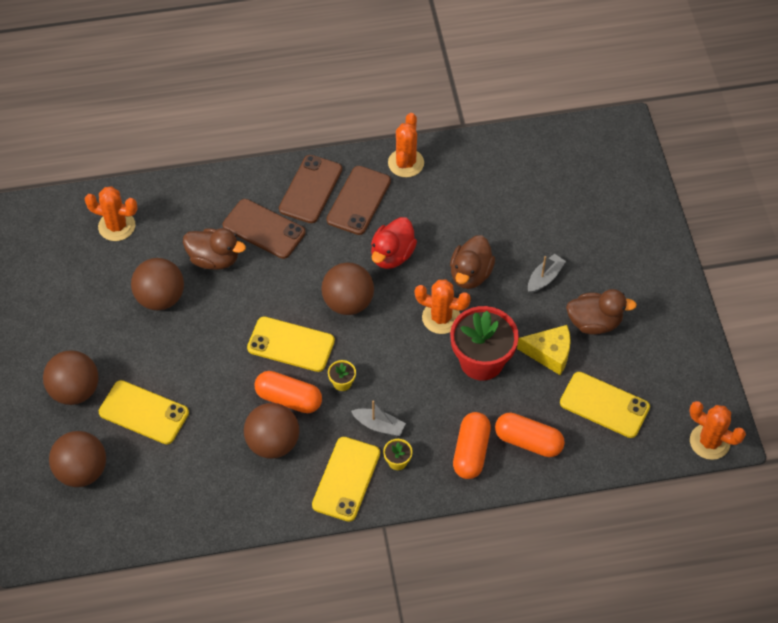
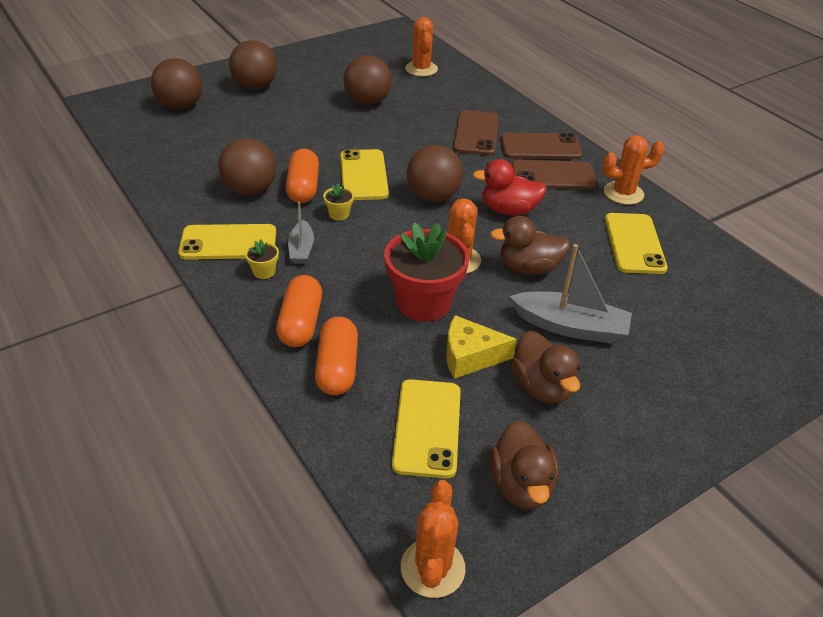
camera: 65 degrees right, 15 degrees down
yellow phone [99,380,189,444] -> yellow phone moved to [605,213,668,274]
brown duck [183,228,246,270] -> brown duck moved to [489,420,559,510]
orange capsule [453,412,491,479] -> orange capsule turned 75 degrees counterclockwise [276,275,322,347]
yellow cheese [517,325,571,375] -> yellow cheese turned 105 degrees clockwise [446,315,517,379]
grey boat [528,254,566,293] -> grey boat [510,244,632,344], size x1.76

